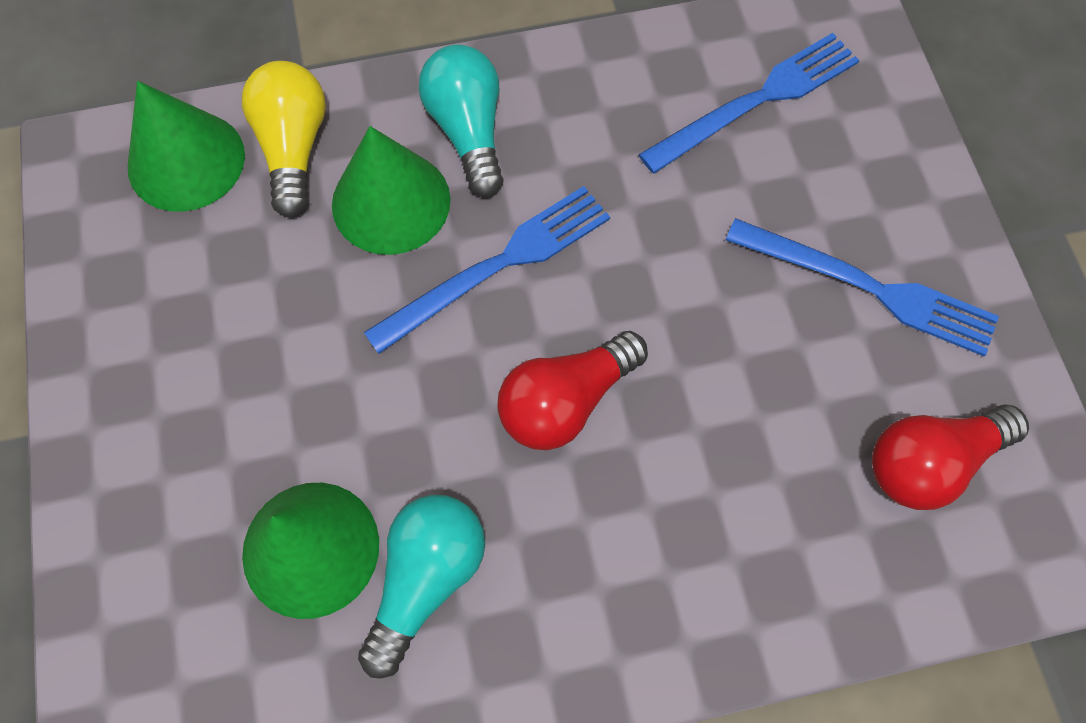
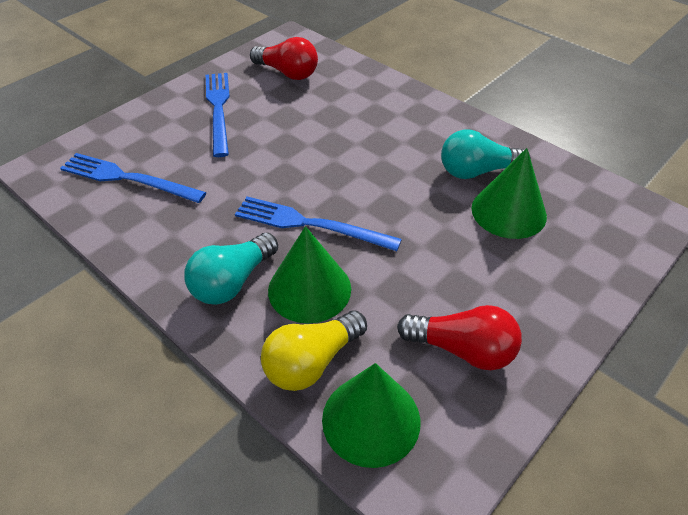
camera: 125 degrees left, 20 degrees down
red light bulb [497,331,648,450] -> red light bulb moved to [397,305,522,370]

